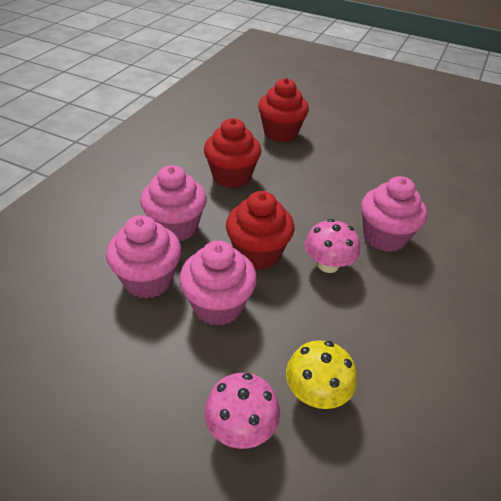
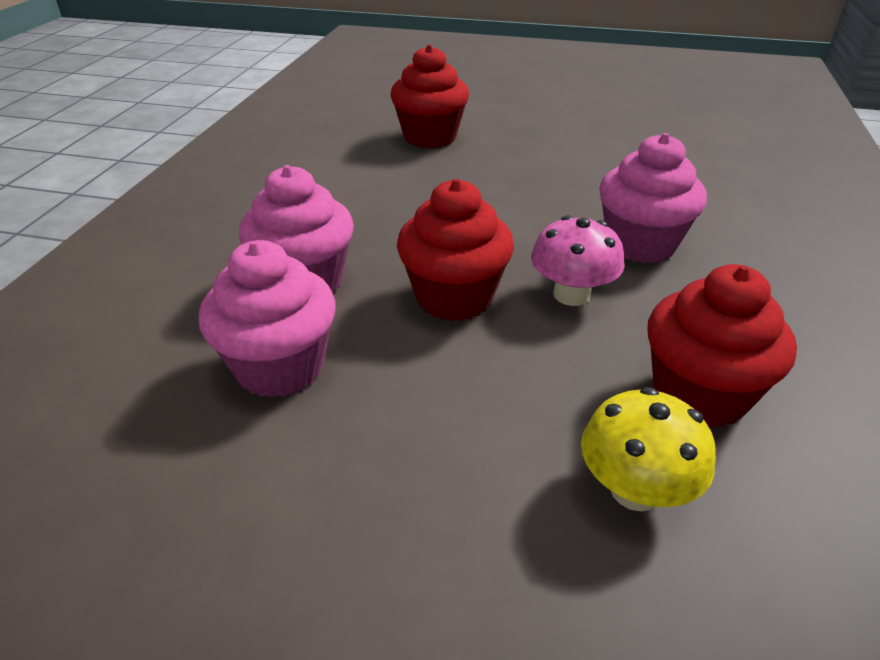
camera: 10 degrees left, 5 degrees down
pink cupcake [180,241,257,326] -> none
red cupcake [204,118,261,188] -> red cupcake moved to [647,264,797,428]
pink mushroom [204,373,280,449] -> none

